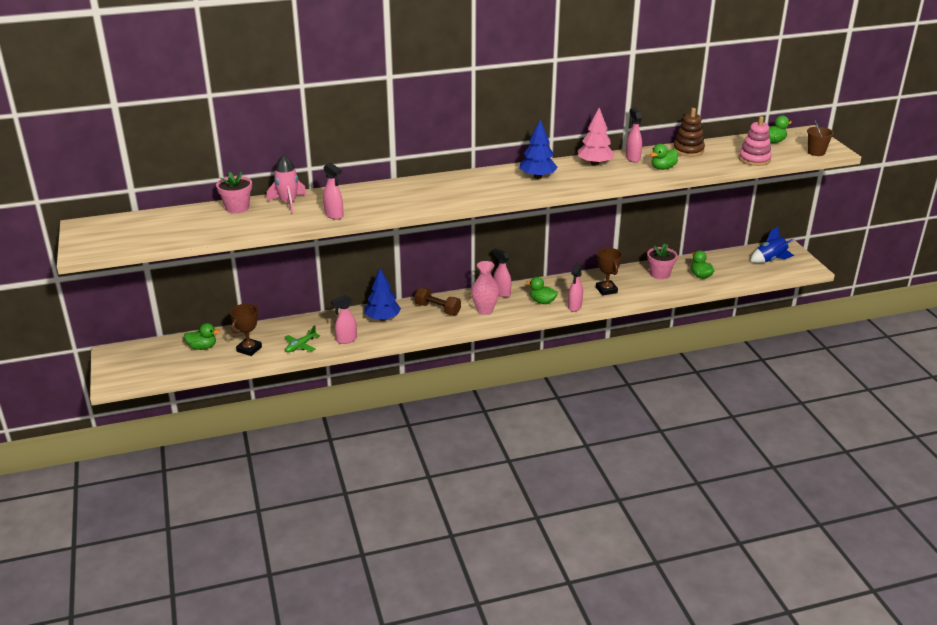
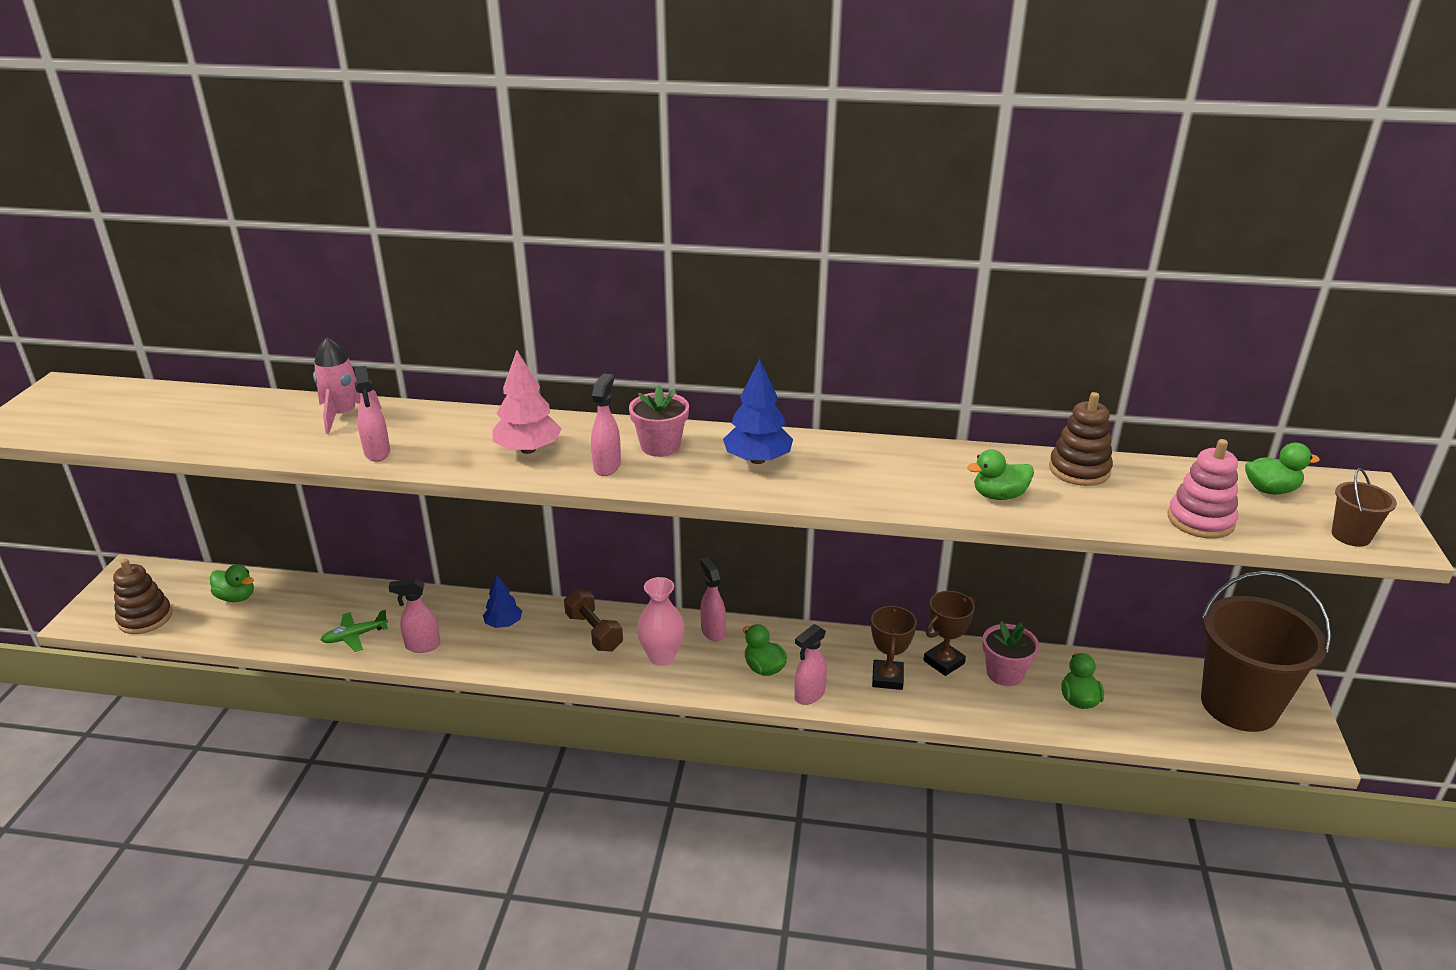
camera: 25 degrees right, 0 degrees up
pink flower pot [216,172,252,213] -> pink flower pot moved to [629,385,689,457]
brown trophy [230,304,262,356] -> brown trophy moved to [923,591,975,676]
blue tree [365,268,401,321] -> blue tree [483,575,522,628], size x0.65
pink tree [578,108,615,166] -> pink tree moved to [493,350,562,454]
pink spray bottle [626,108,642,163] -> pink spray bottle moved to [591,374,621,476]
blue rocket [750,226,795,263] -> brown bucket [1201,571,1331,732]
none -> brown stacking toy [113,559,172,634]

